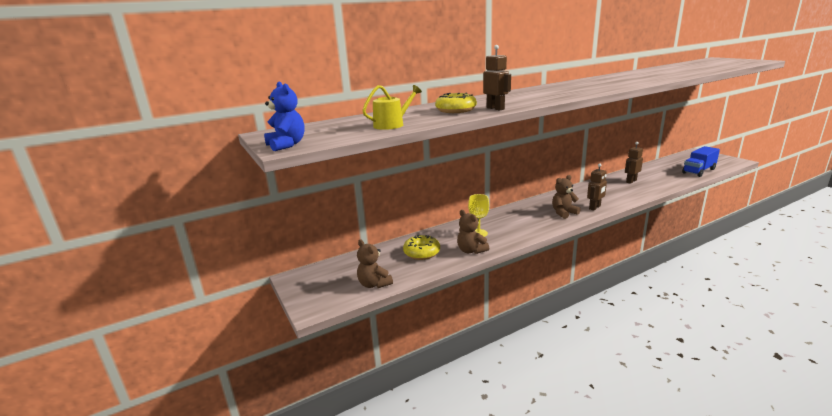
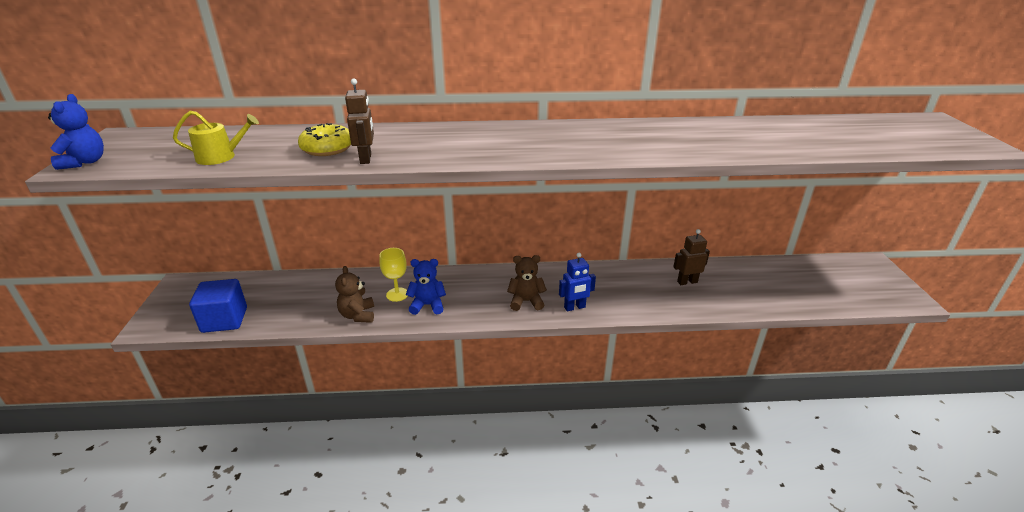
camera: 25 degrees right, 10 degrees up
brown teddy bear [357,240,393,288] -> blue cube [189,279,247,333]
yellow donut [403,235,440,260] -> none
brown robot [587,164,607,210] -> blue robot [559,253,596,311]
blue truck [682,146,720,177] -> none
none -> blue teddy bear [406,259,446,315]

